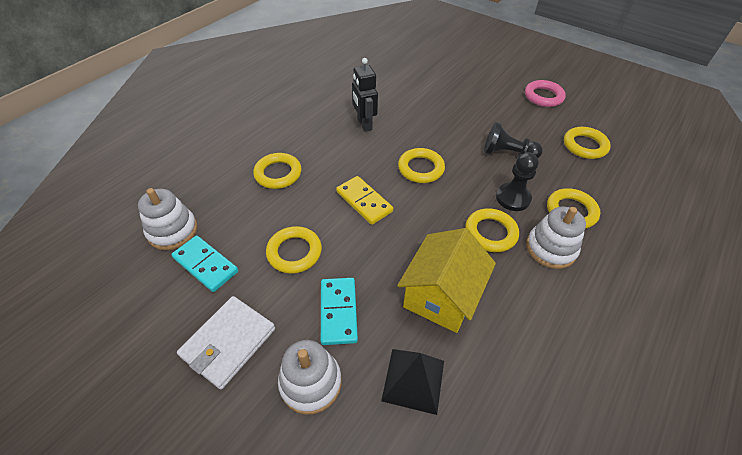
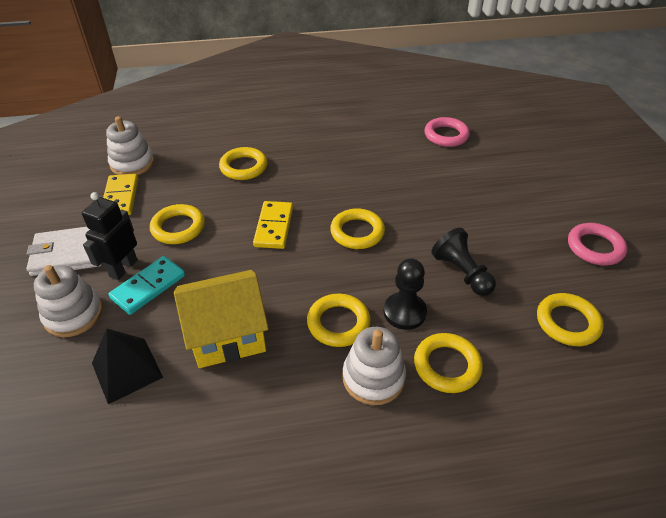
camera: 45 degrees right, 5 degrees down
turquoise domino [171,235,238,292] -> yellow domino [103,174,138,215]
black robot [352,58,378,132] -> black robot moved to [82,192,138,280]
none -> pink ring [424,117,470,147]

